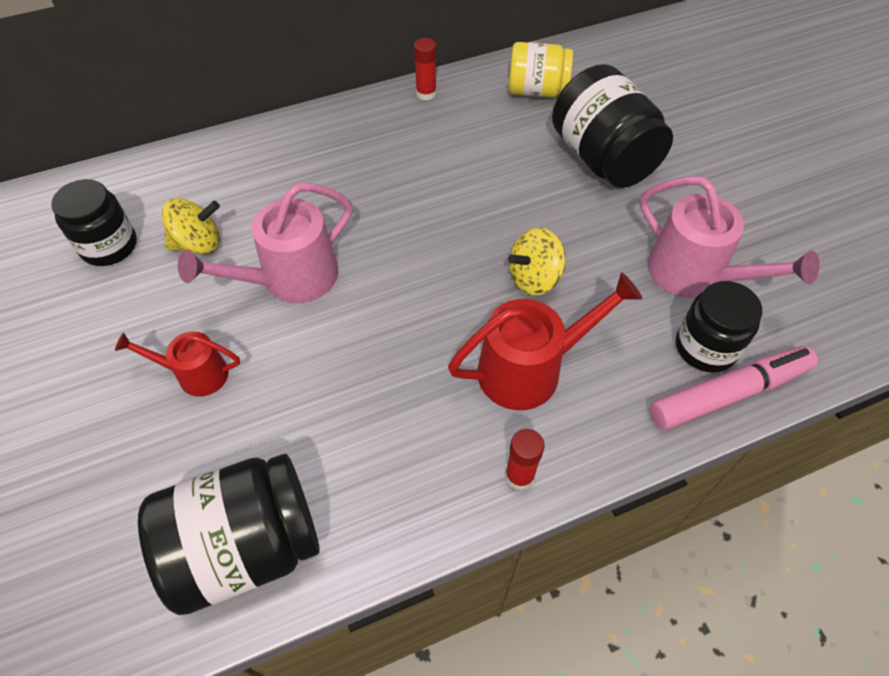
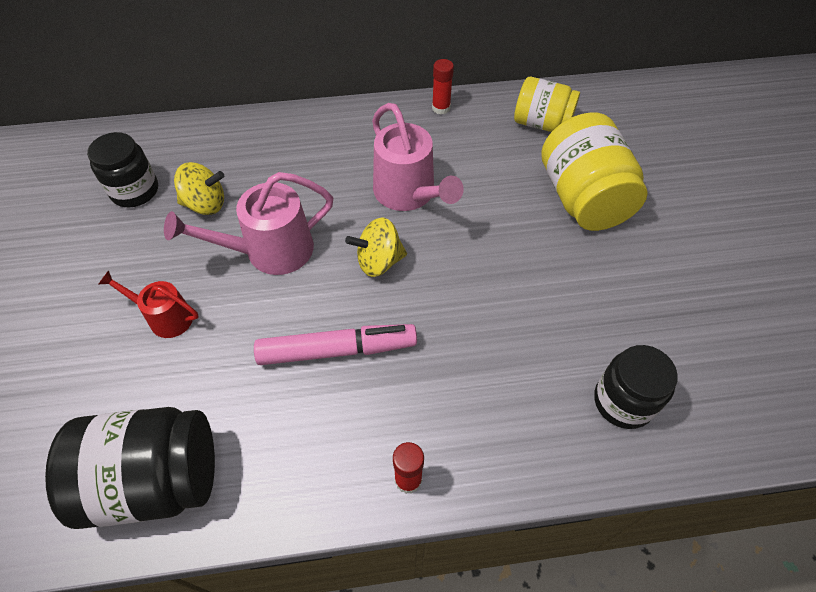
camera: 15 degrees right, 0 degrees up
red watering can [448,272,643,410] -> none
yellow spinning top [508,228,566,295] -> yellow spinning top moved to [345,217,407,277]
black jar [552,64,673,188] -> yellow jar [541,112,648,231]
pink watering can [640,176,819,298] -> pink watering can moved to [372,103,464,211]
pink marker [650,346,818,430] -> pink marker moved to [254,324,417,365]

